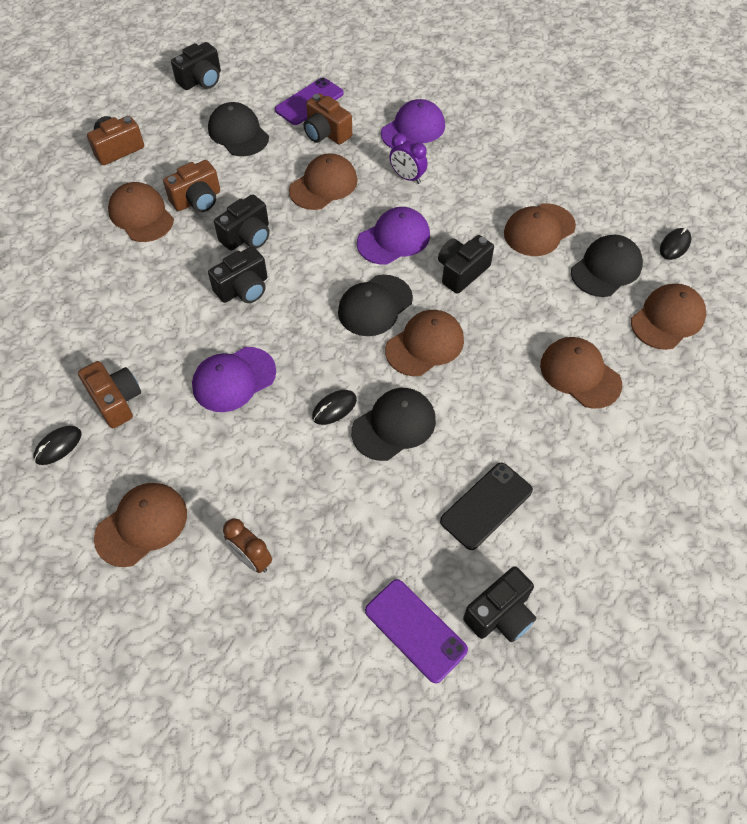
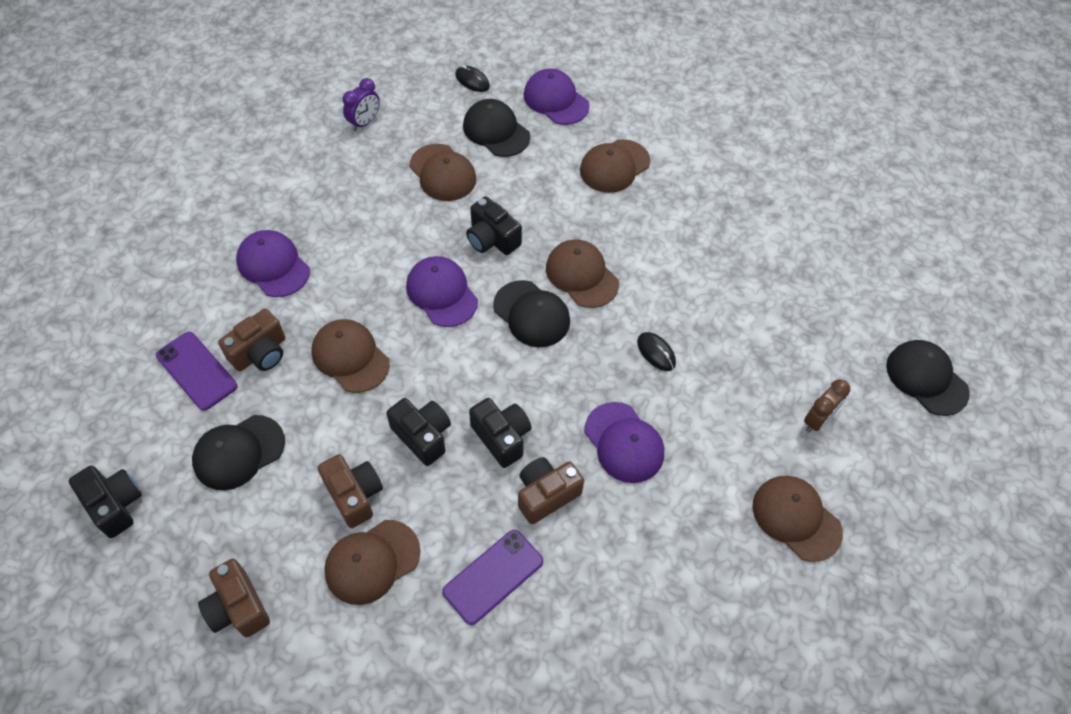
camera: 90 degrees left, 0 degrees up
black mouse [33,426,81,465] -> none
brown camera [78,361,141,428] -> brown camera moved to [518,457,584,524]
black cap [351,388,436,461] -> black cap moved to [886,340,970,416]
purple phone [365,579,468,683] -> purple phone moved to [442,530,543,625]
purple clock [389,133,428,184] -> purple clock moved to [343,78,380,131]
black phone [440,462,533,550] -> none
black camera [463,566,536,642] -> none
brown cap [631,284,706,350] -> purple cap [524,69,589,125]

